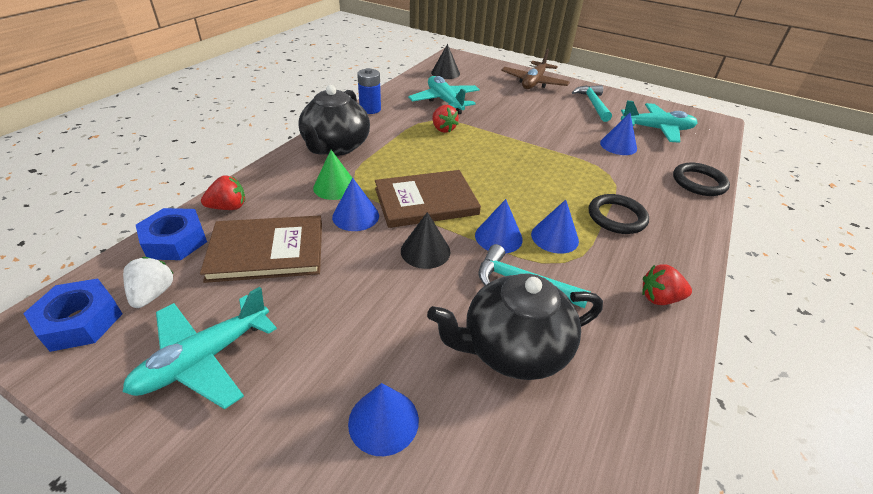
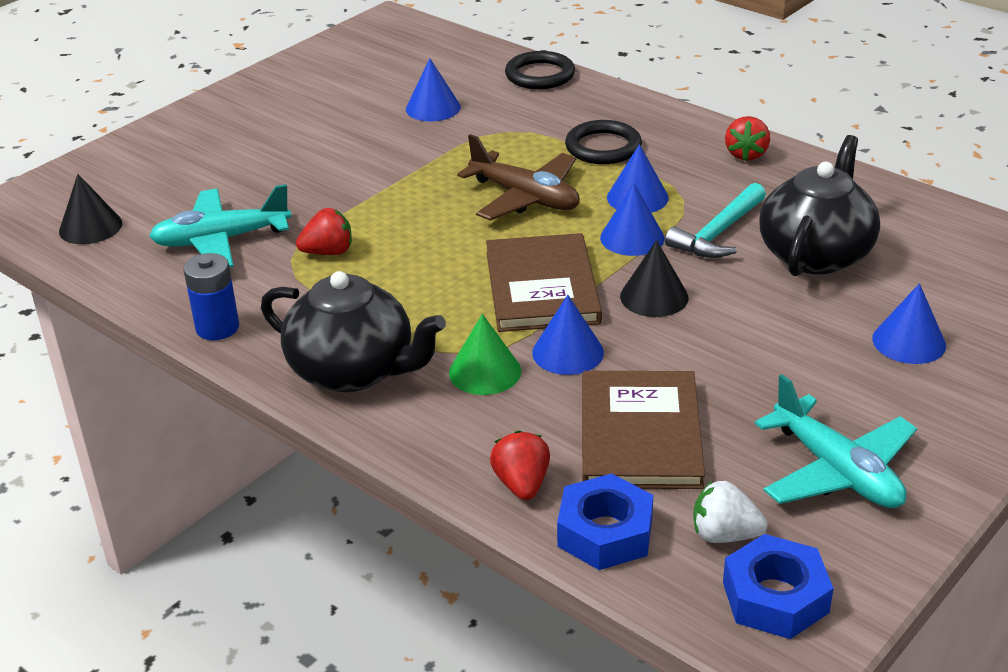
camera: 75 degrees left, 5 degrees down
black teapot [427,273,603,380] -> black teapot turned 150 degrees counterclockwise [759,135,880,276]
brown plane [501,49,570,89] -> brown plane moved to [457,134,580,221]
turquoise hammer [572,85,612,122] -> none
turquoise plane [621,101,698,143] -> none

